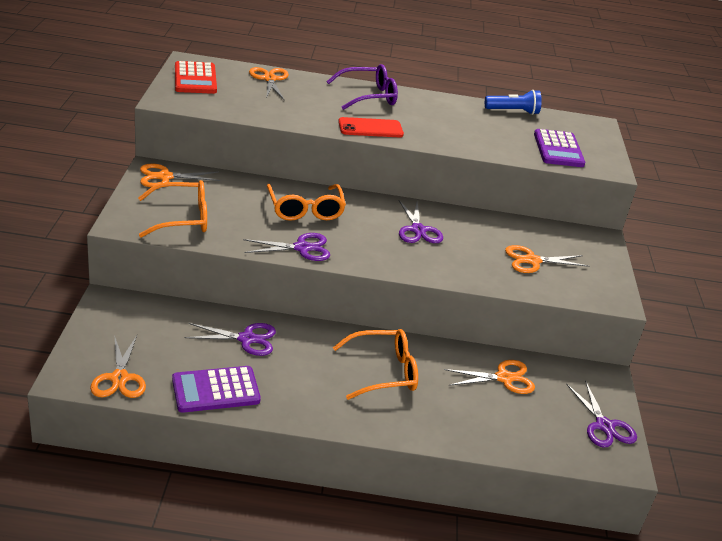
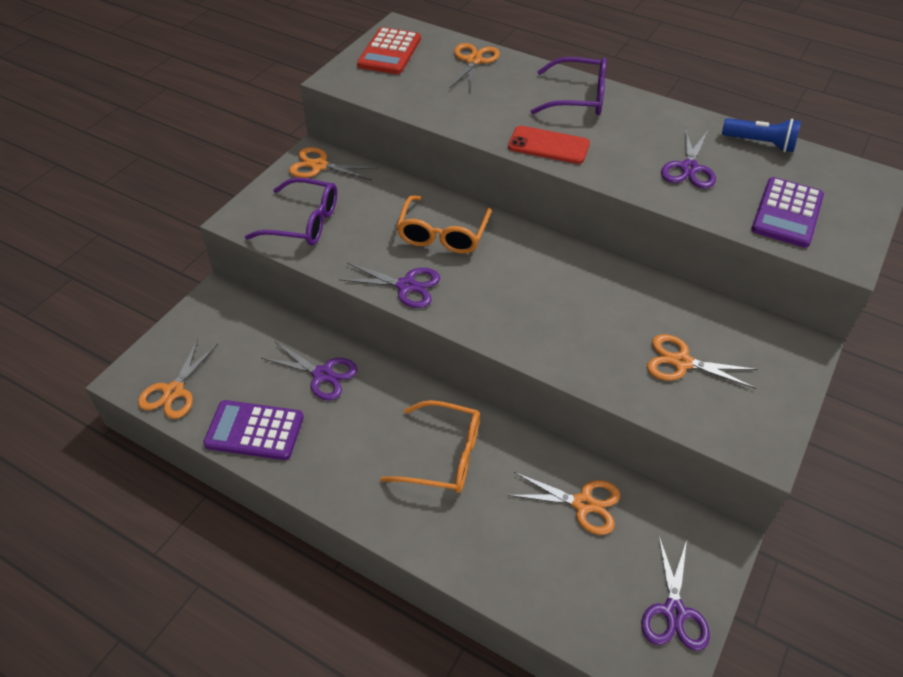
camera: 30 degrees right, 15 degrees up
orange glasses [138,180,207,238] -> purple glasses [245,178,337,246]
purple scissors [399,200,443,243] -> purple scissors moved to [661,128,716,189]

